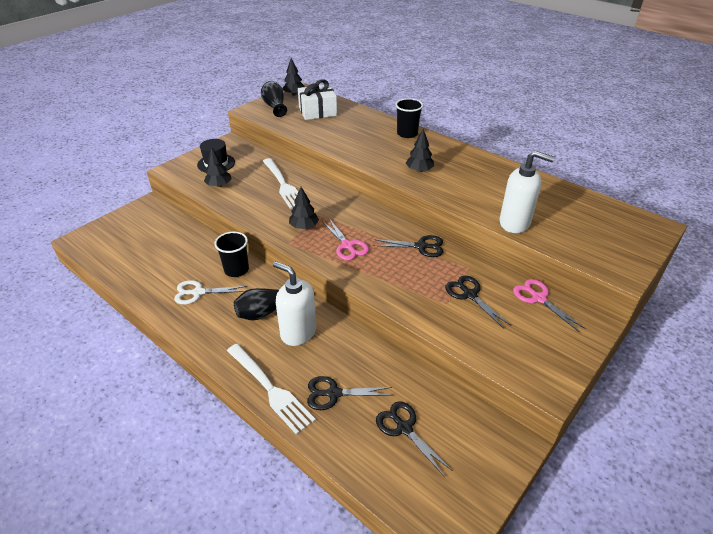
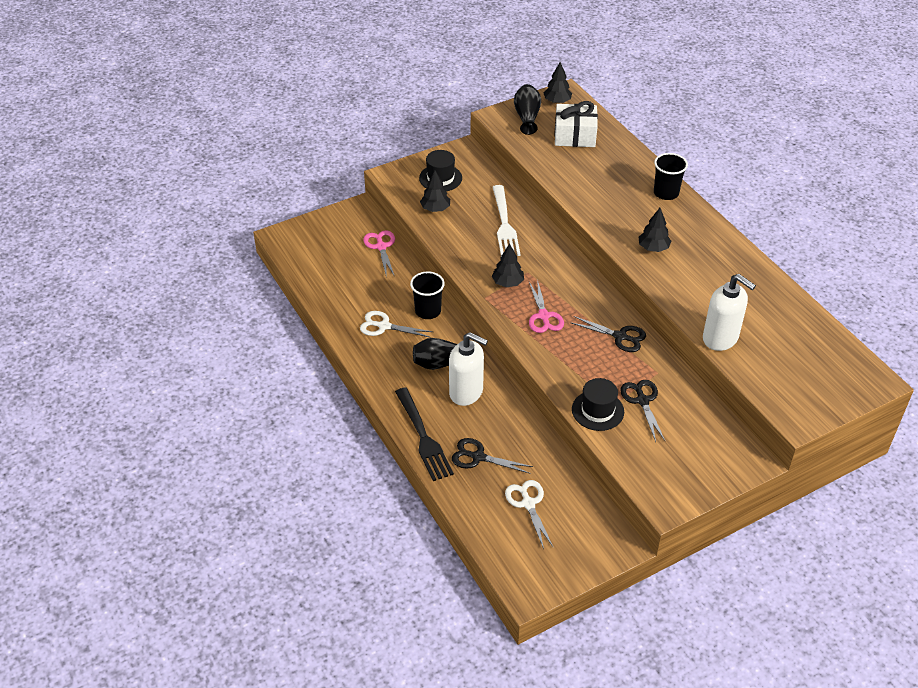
camera: 20 degrees right, 5 degrees up
white fork [227,344,316,435] -> black fork [395,387,454,481]
white soap dispenser [273,261,316,346] -> white soap dispenser turned 150 degrees clockwise [449,332,488,406]
black scissors [376,401,453,477] -> white scissors [505,480,554,549]
pink scissors [513,279,586,333] -> pink scissors moved to [363,230,395,277]
none -> black hat [572,378,624,431]

